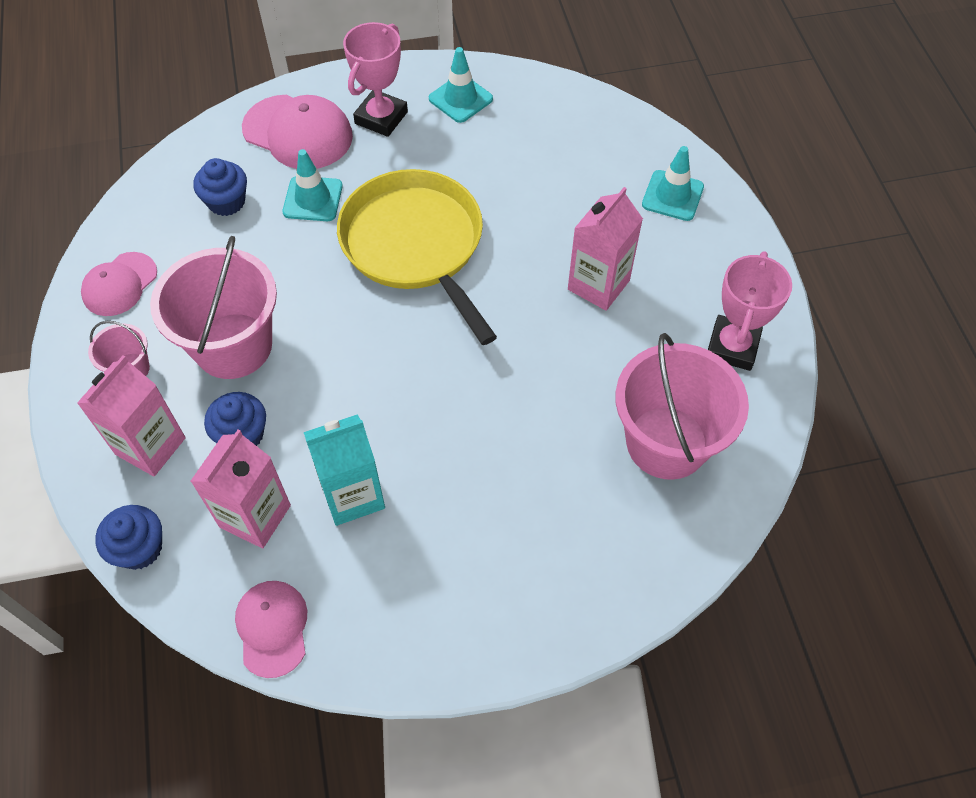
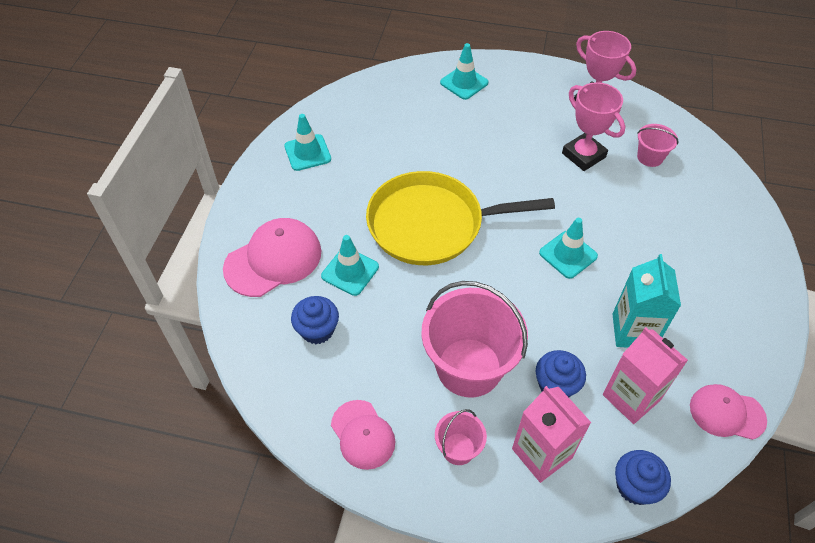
camera: 65 degrees left, 5 degrees down
pink trophy [343,22,408,137] -> pink trophy moved to [562,82,625,171]
pink carton [568,187,643,311] -> none
pink bucket [615,333,749,480] -> pink bucket [637,124,679,167], size x0.48
none -> turquoise traffic cone [539,218,598,279]

